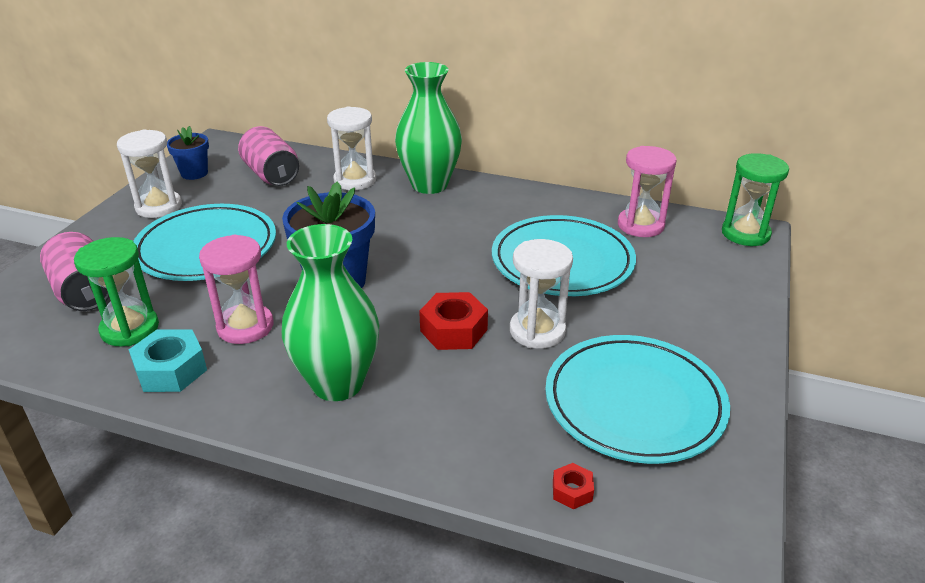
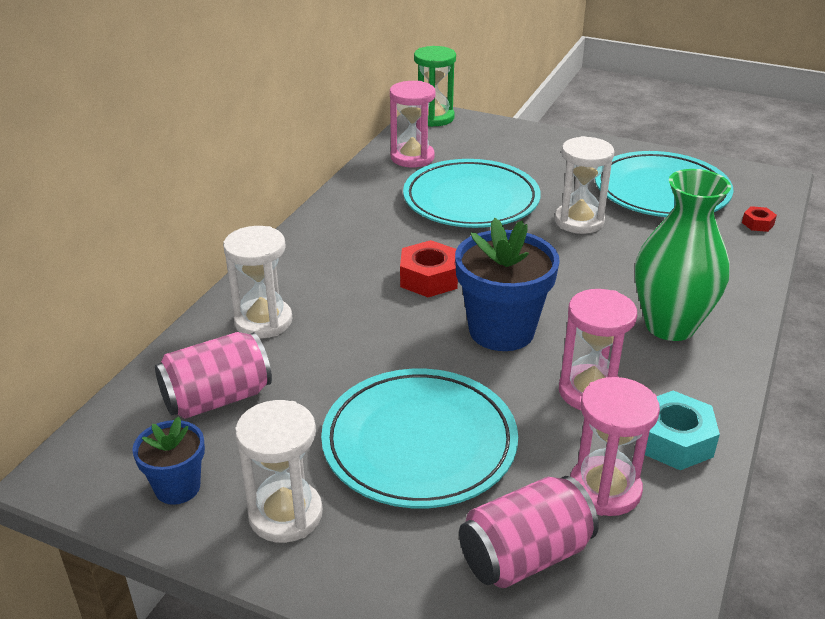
camera: 85 degrees left, 0 degrees up
green hourglass [74,237,159,346] -> pink hourglass [570,377,660,516]
green vase [395,62,462,194] -> none
red nut [419,292,488,350] -> red nut moved to [400,240,458,297]

